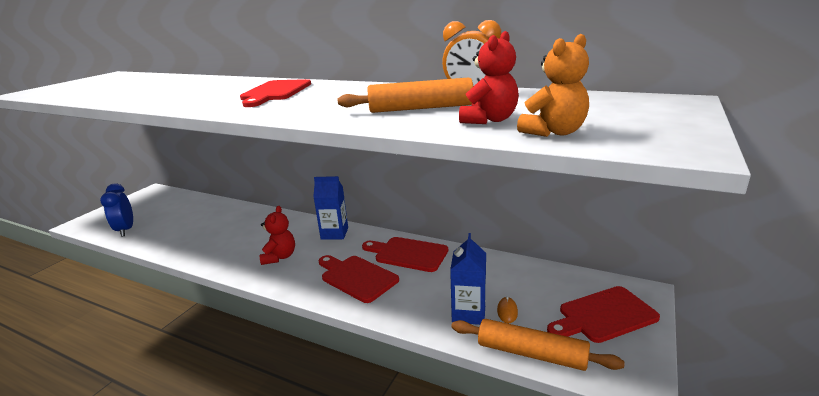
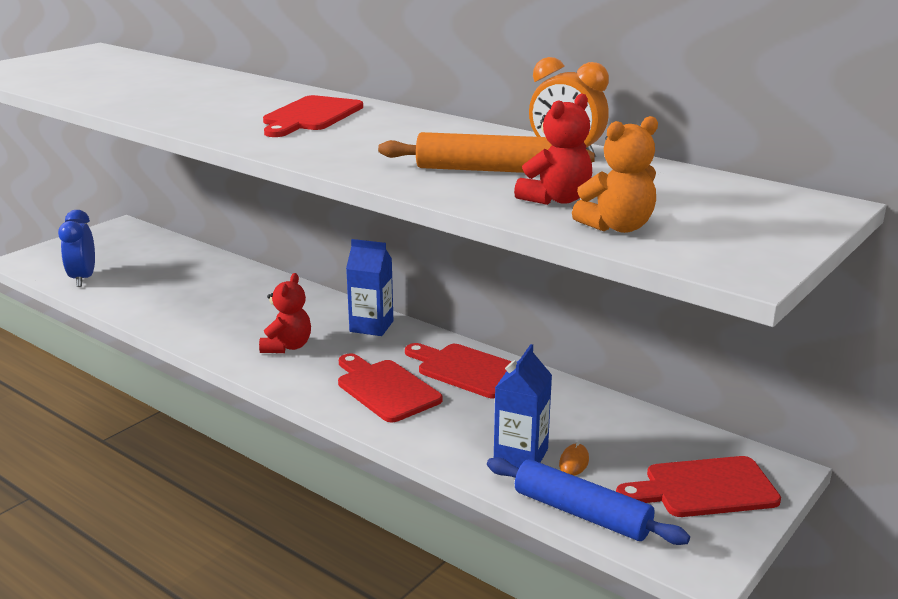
camera: 10 degrees right, 0 degrees up
orange rolling pin [451,319,625,371] -> blue rolling pin [487,457,690,545]

